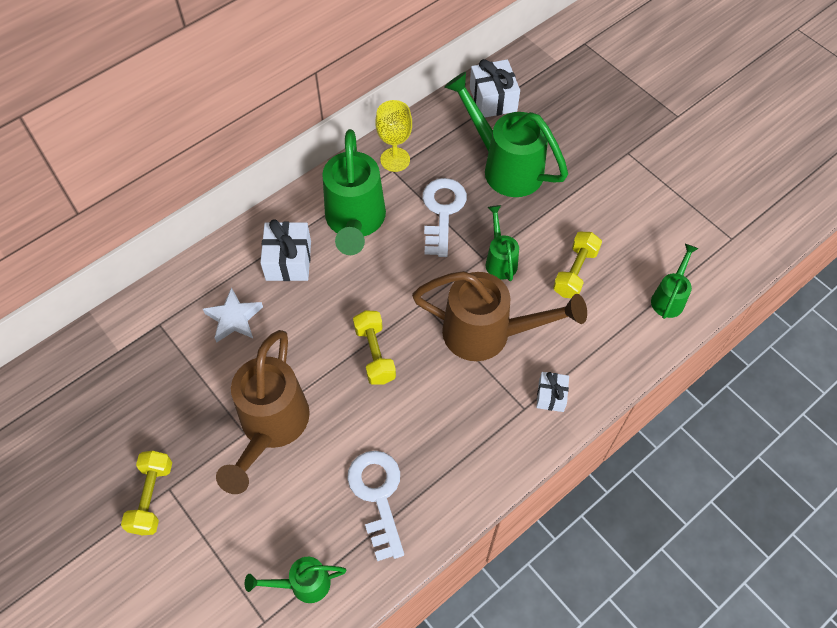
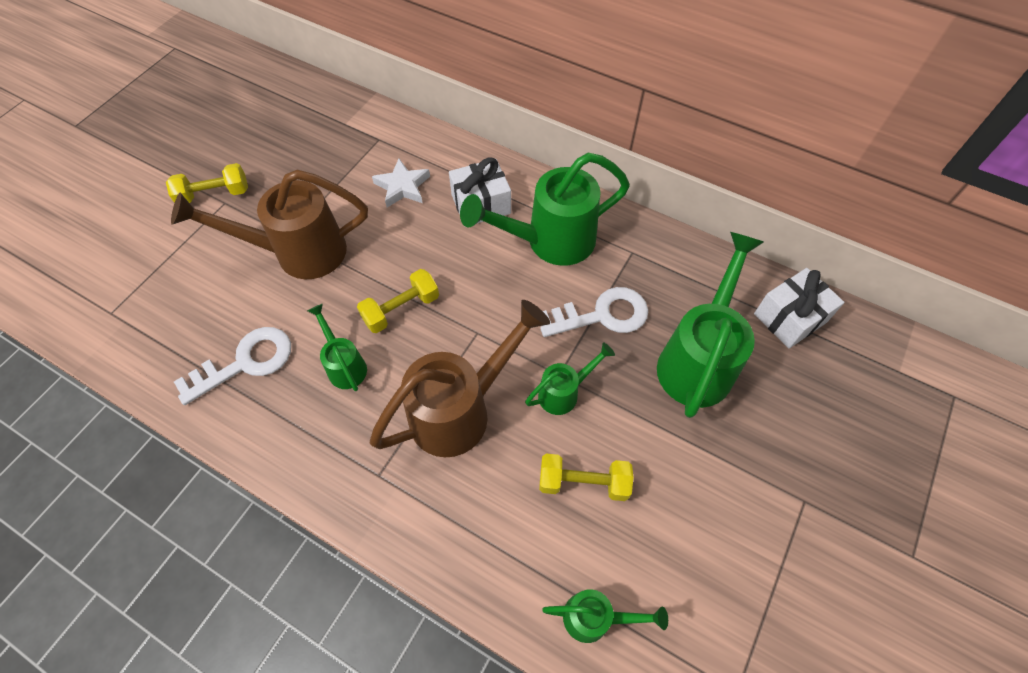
camera: 70 degrees right, 0 degrees up
green watering can [245,557,347,603] -> green watering can moved to [307,304,367,391]
yellow goblet [375,100,412,172] -> none
brown watering can [412,271,587,361] -> brown watering can turned 120 degrees counterclockwise [370,300,550,457]
white gift [536,372,569,412] -> none

